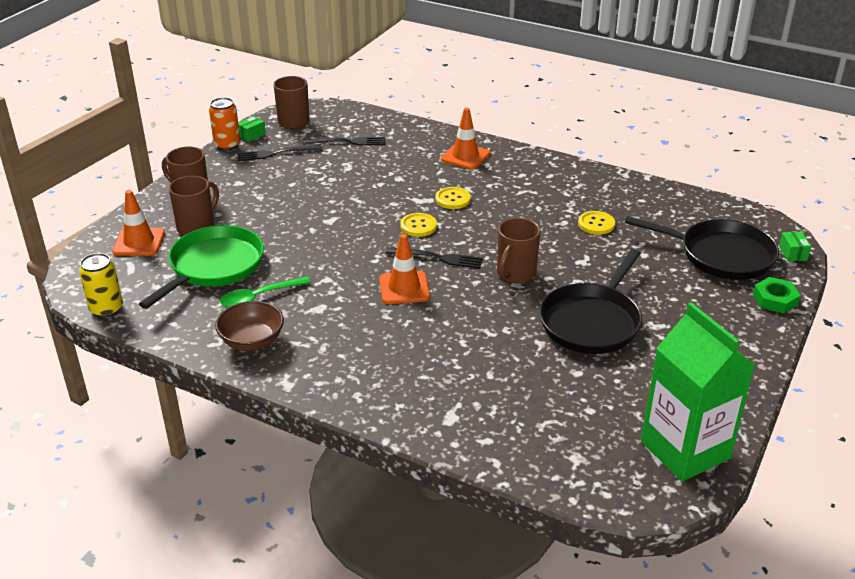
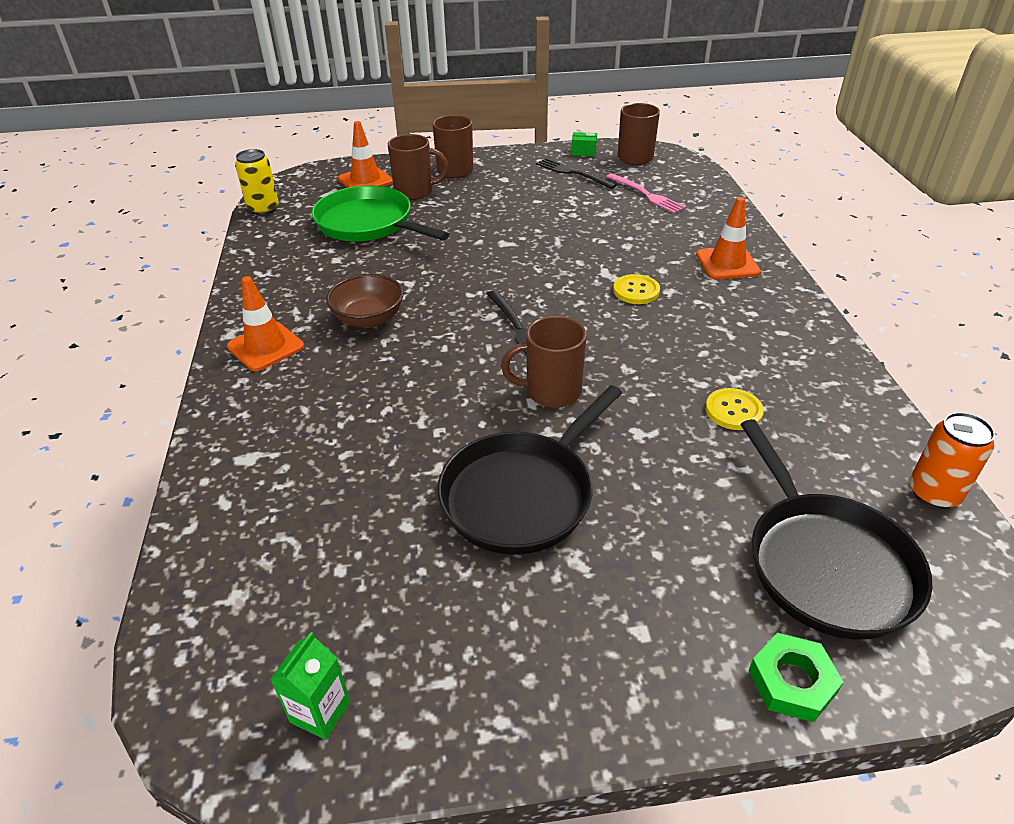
camera: 55 degrees right, 5 degrees up
green pan [139,225,264,309] -> green pan turned 135 degrees counterclockwise [312,185,449,241]
orange can [209,97,240,151] -> orange can moved to [909,412,995,509]
brown bowl [215,301,284,351] -> brown bowl moved to [326,274,404,328]
green spoon [220,276,311,307] -> none
black fork [303,137,386,145] -> pink fork [606,173,686,213]
orange traffic cone [379,234,430,304] -> orange traffic cone moved to [227,276,304,371]
yellow button [400,213,437,237] -> none
black pan [539,249,642,354] -> black pan turned 45 degrees counterclockwise [438,385,622,555]
green carton [641,302,755,482] -> green carton [270,632,350,740], size x0.42
green box [779,232,811,261] -> none

